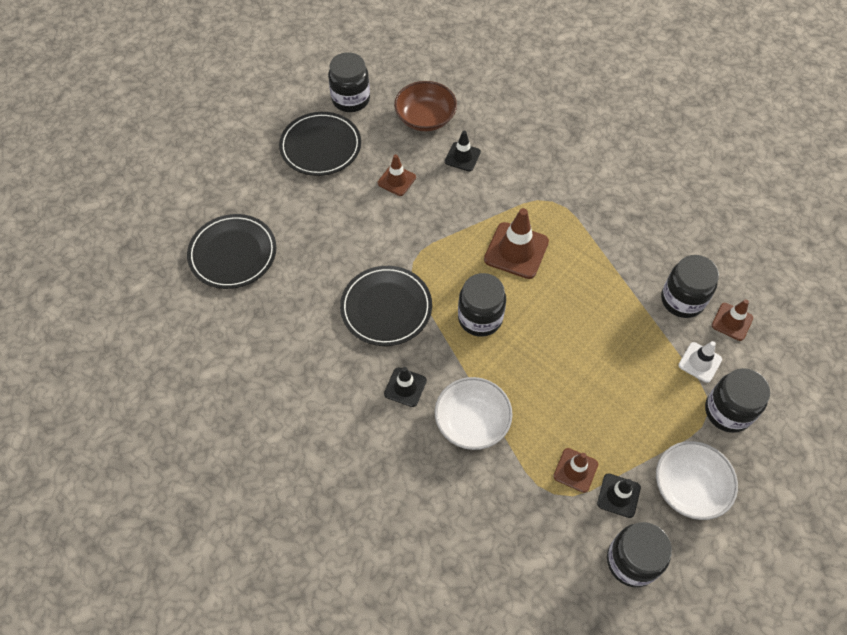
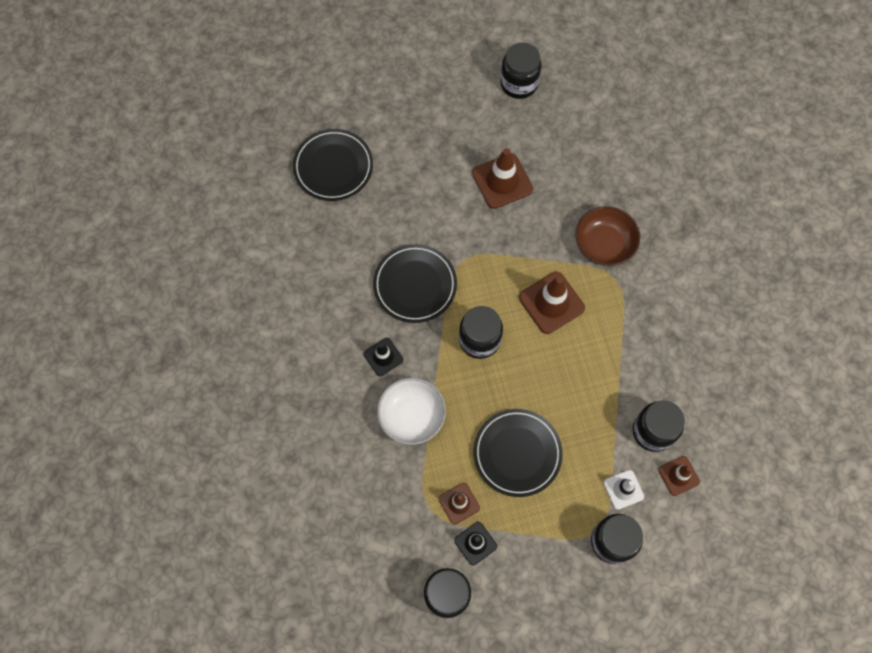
camera: 35 degrees right, 10 degrees up
black plate [279,112,361,176] -> black plate moved to [473,409,563,497]
brown traffic cone [378,154,416,196] -> brown traffic cone [472,148,533,209], size x1.68
brown bowl [394,81,457,131] -> brown bowl moved to [575,206,640,266]
black traffic cone [445,131,481,171] -> none
white bowl [656,441,738,520] -> none

